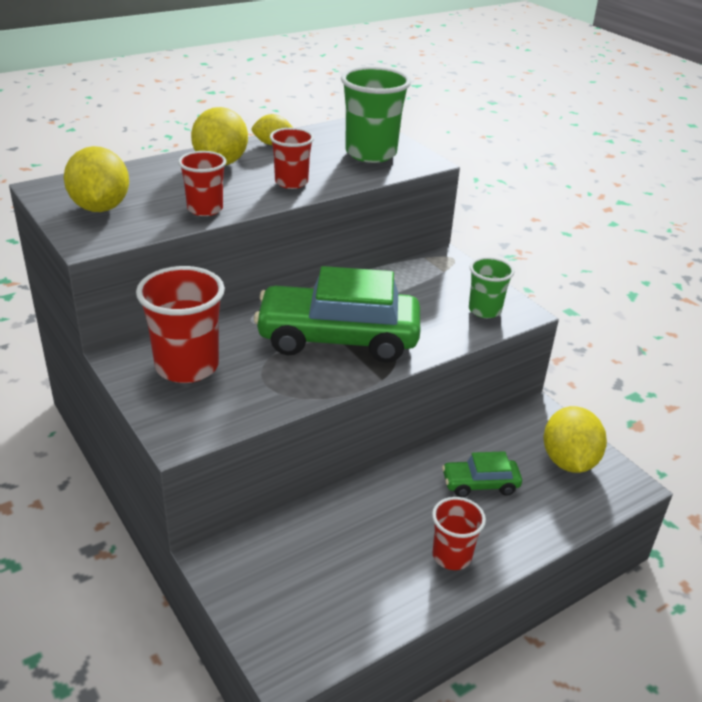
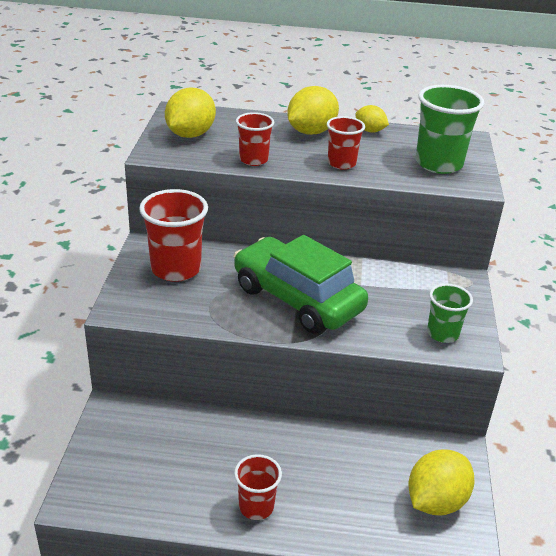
camera: 40 degrees right, 0 degrees up
green car [442,451,522,497] -> none

